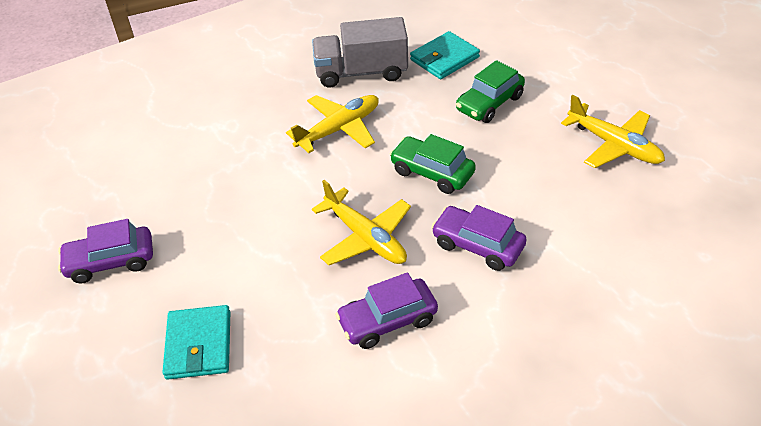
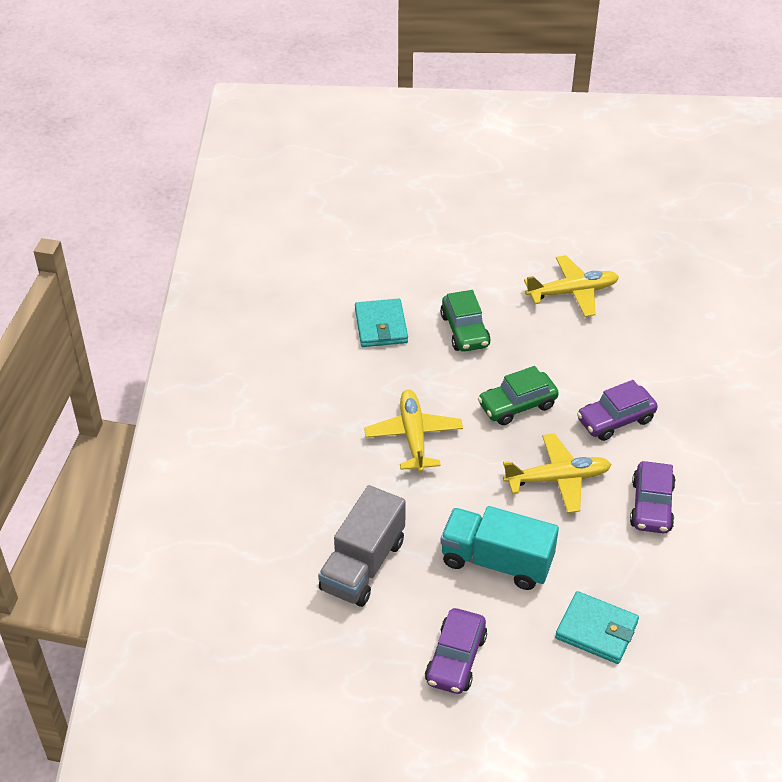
camera: 60 degrees left, 0 degrees up
grey truck [312,17,408,88] -> grey truck moved to [318,485,406,607]
none -> turquoise truck [440,506,559,590]

